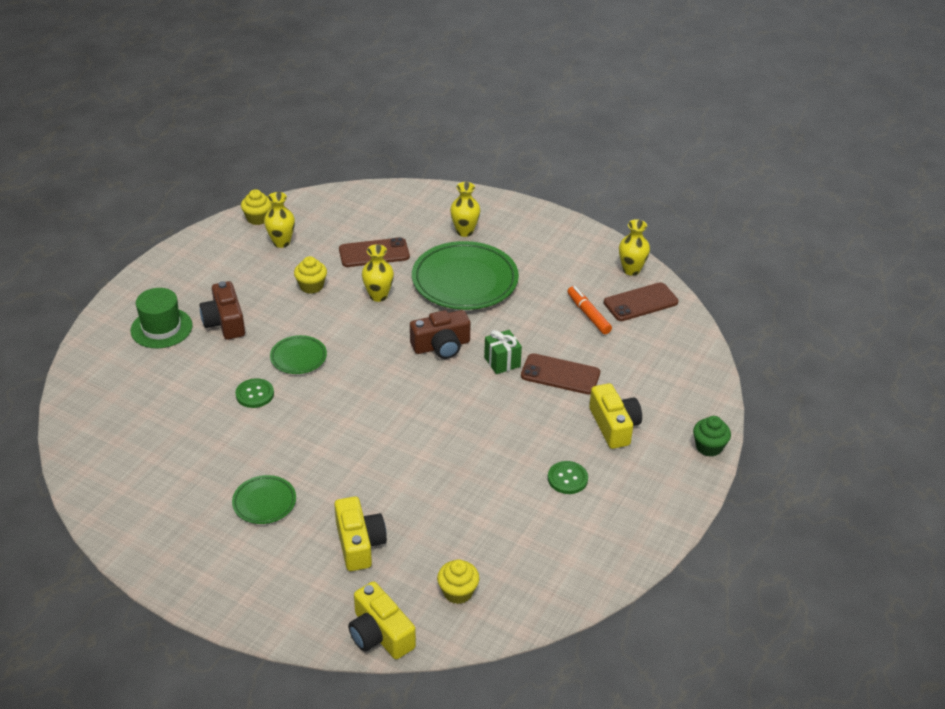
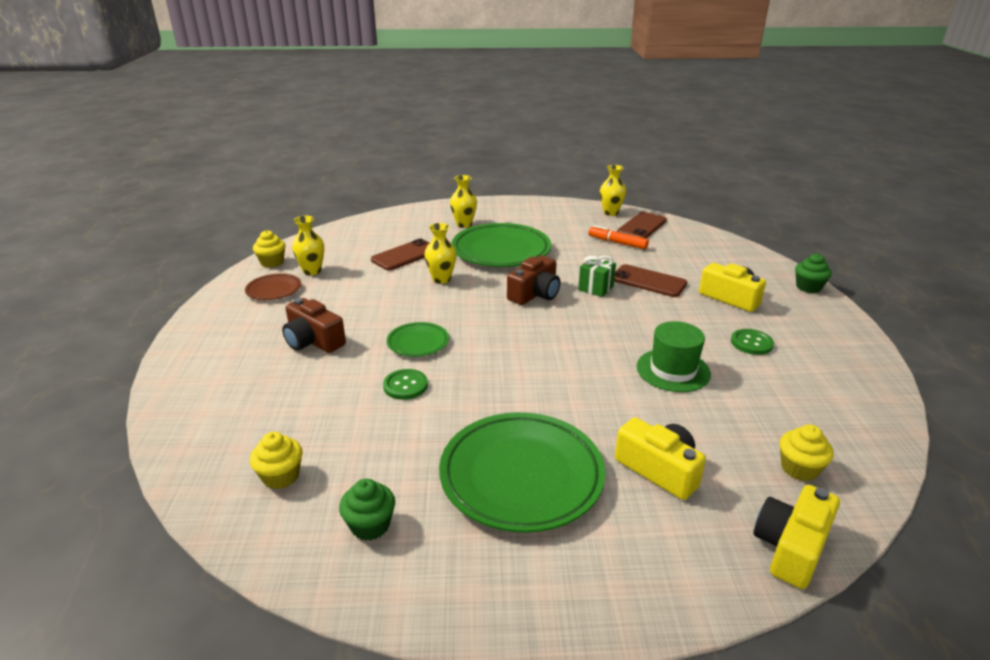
camera: 30 degrees left, 10 degrees down
green hat [130,288,192,348] -> green hat moved to [637,321,711,392]
green plate [232,475,296,524] -> green plate [439,412,606,533], size x2.03
yellow cupcake [294,256,327,294] -> yellow cupcake moved to [250,432,302,489]
yellow camera [348,581,416,659] -> yellow camera turned 105 degrees clockwise [753,485,840,589]
brown phone [521,353,600,394] -> brown phone turned 45 degrees clockwise [614,264,687,297]
none -> brown plate [245,273,302,300]
none -> green cupcake [339,479,395,540]

